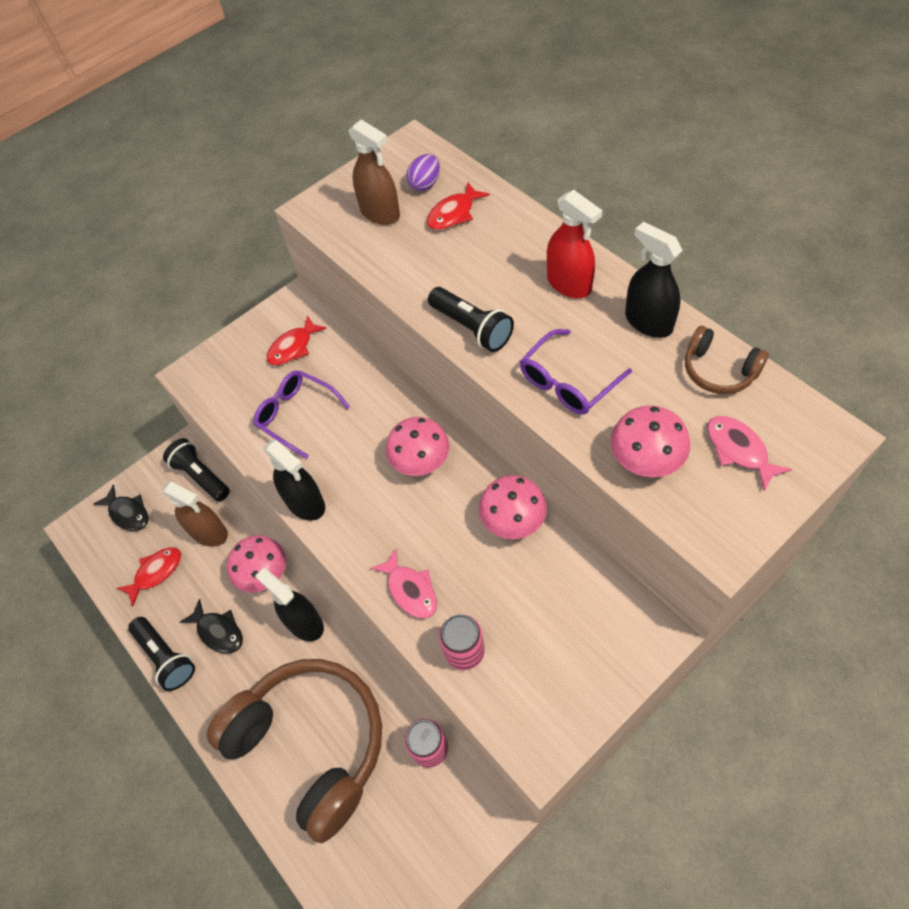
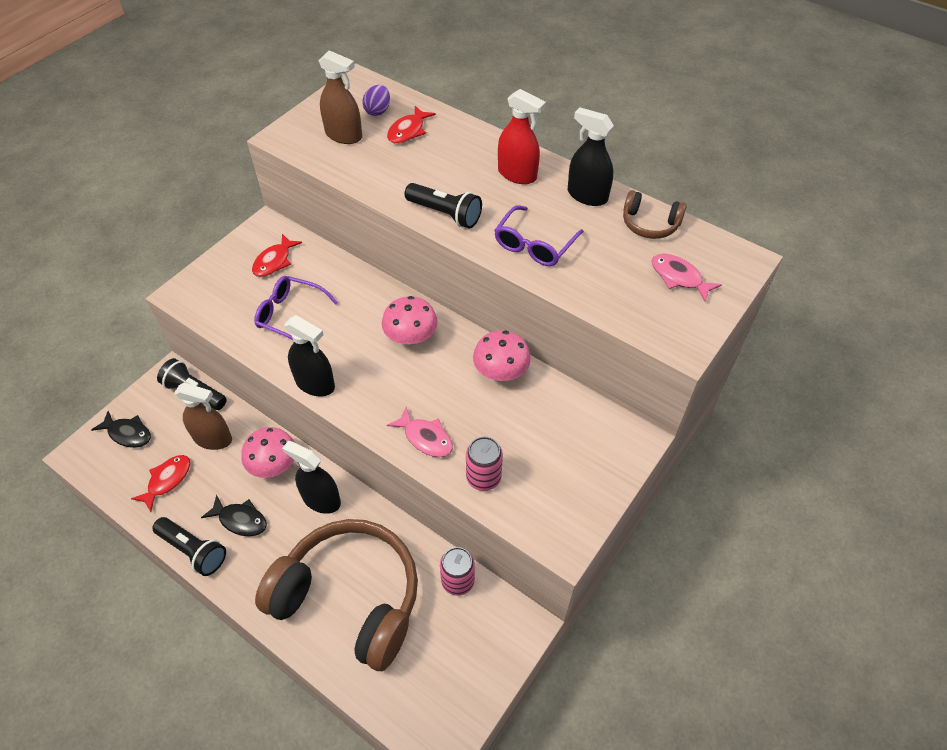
camera: 20 degrees left, 5 degrees down
pink mushroom [610,406,690,477] -> none

